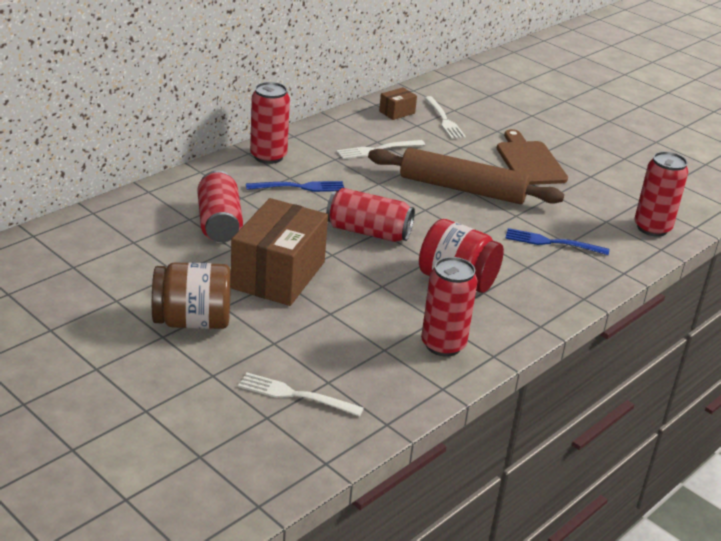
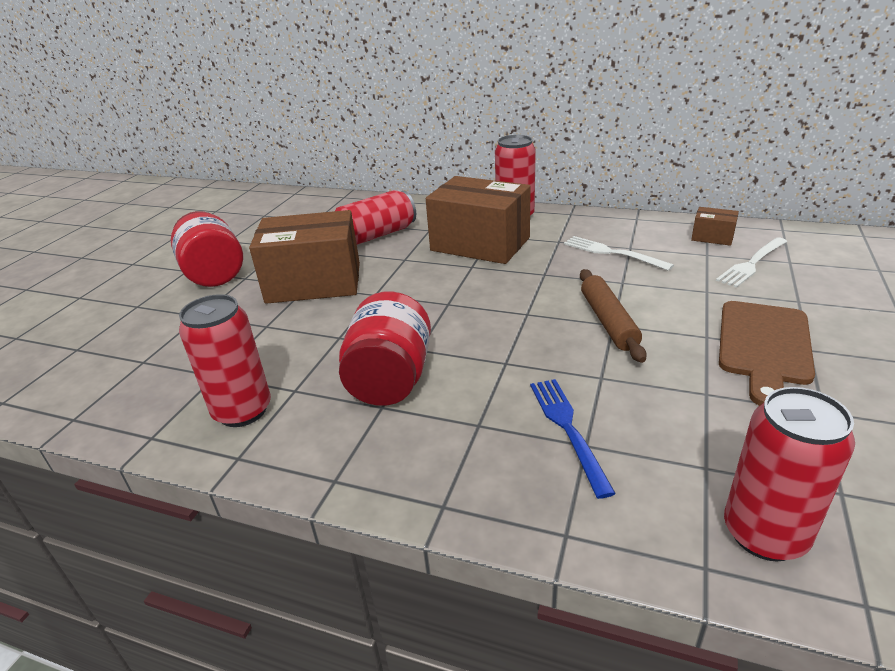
camera: 70 degrees right, 0 degrees up
brown jar [152,262,231,329] -> red jar [171,211,243,287]
white fork [238,373,364,417] -> none
blue fork [246,181,344,192] -> brown box [426,176,531,264]
red can [326,188,415,242] -> none
brown rolling pin [368,148,564,204] -> brown rolling pin [580,269,647,363], size x0.60
brown cutting board [497,129,568,185] -> brown cutting board turned 150 degrees clockwise [719,301,815,406]

